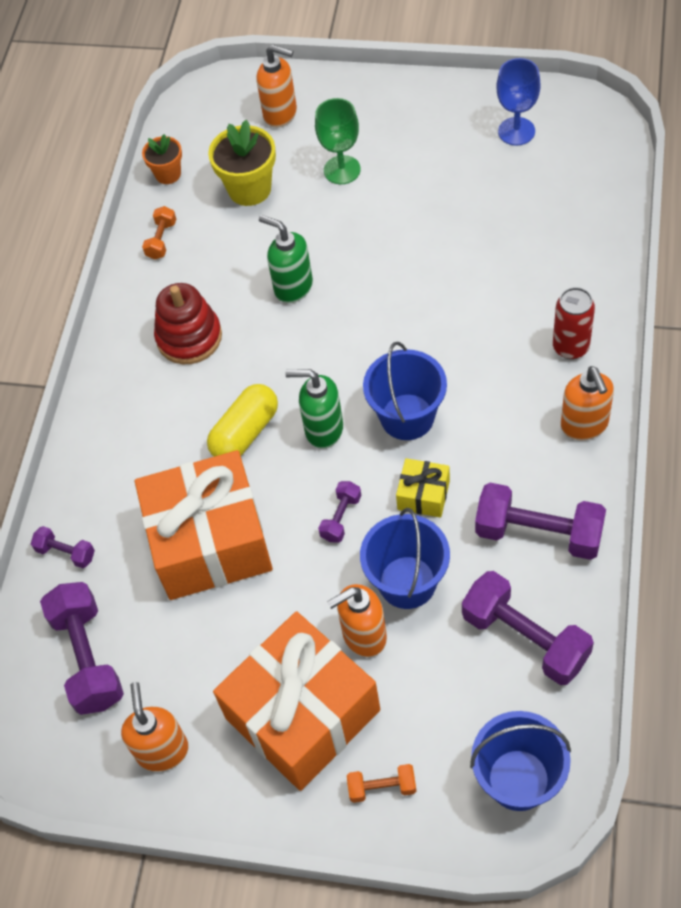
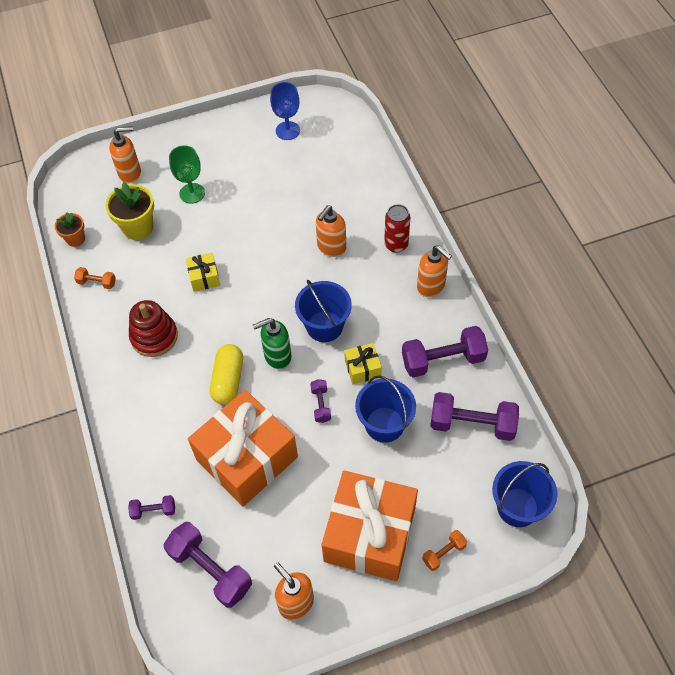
camera: 35 degrees left, 0 degrees up
orange dumbbell [142,206,176,260] -> orange dumbbell turned 60 degrees counterclockwise [74,267,116,289]
green soap dispenser [259,215,313,303] -> yellow gift [186,253,220,292]
orange soap dispenser [327,584,387,657] -> orange soap dispenser moved to [316,206,346,257]

